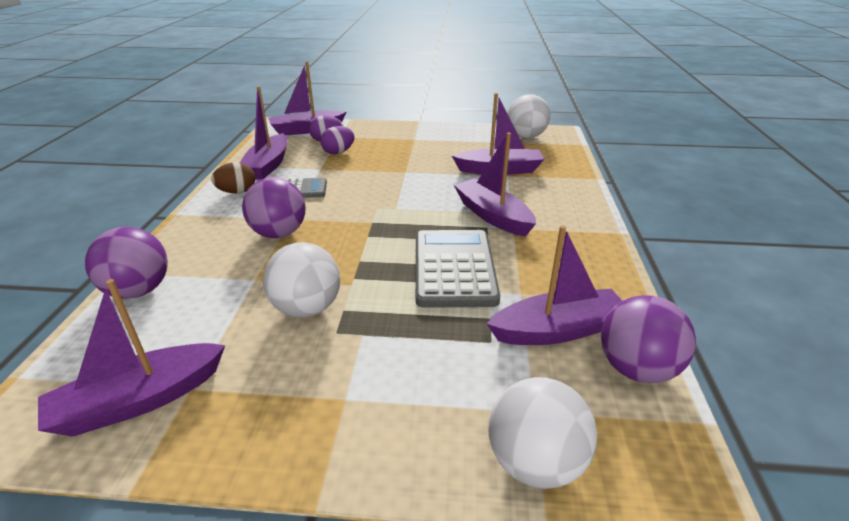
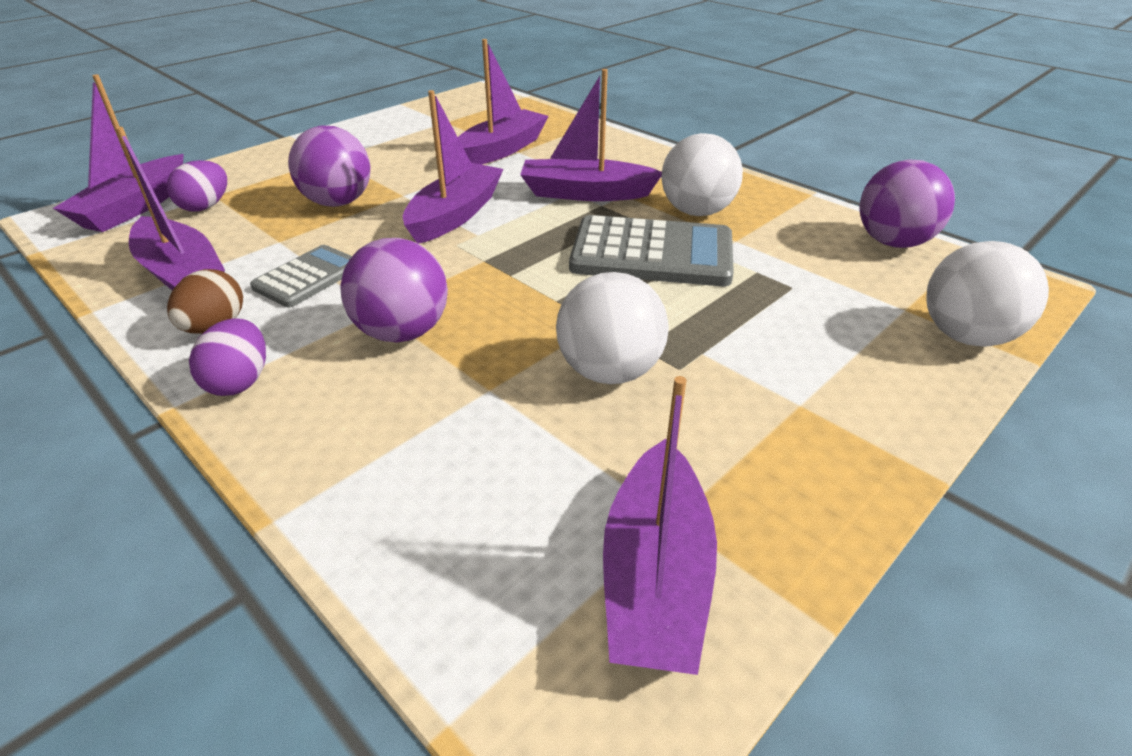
camera: 50 degrees left, 5 degrees up
purple ball [85,227,168,299] -> purple ball moved to [288,125,370,207]
purple egg [320,126,354,154] -> purple egg moved to [189,318,266,396]
grey calculator [416,230,500,308] -> grey calculator turned 150 degrees clockwise [569,215,734,286]
purple boat [487,226,622,345] -> purple boat moved to [403,90,503,244]
white ball [507,94,550,138] -> white ball moved to [661,133,743,216]

